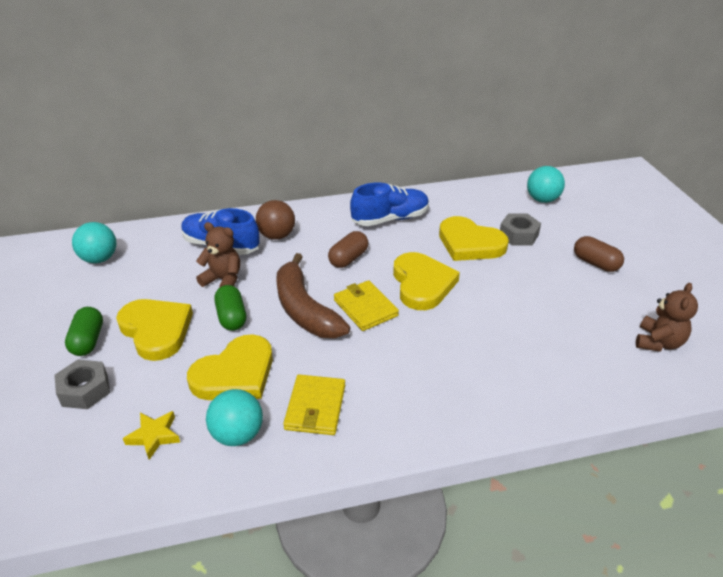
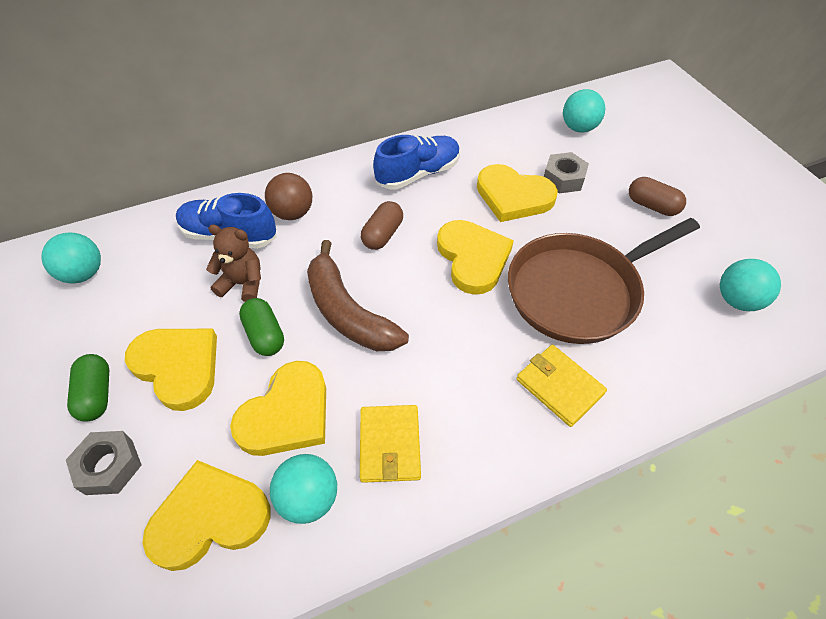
camera: 10 degrees left, 15 degrees up
yellow star [123,411,180,460] -> yellow heart [142,460,271,571]
yellow wallet [334,280,399,331] -> yellow wallet moved to [516,345,607,427]
brown teddy bear [636,283,698,352] -> turquoise ball [720,259,781,311]
none -> brown pan [508,218,700,344]

